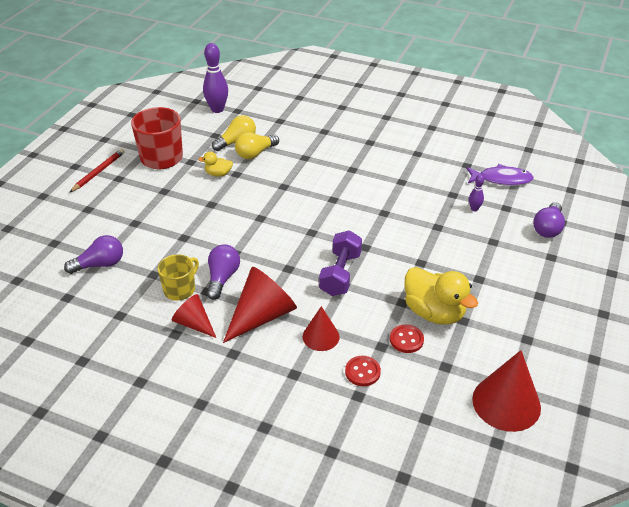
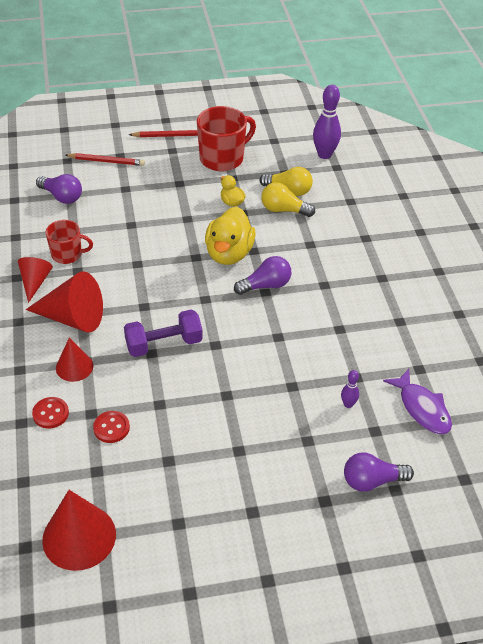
camera: 55 degrees right, 5 degrees up
yellow mug [158,254,199,301] -> red mug [46,220,93,264]
purple light bulb [207,245,240,300] -> purple light bulb moved to [234,256,291,295]
yellow duck [404,267,478,325] -> yellow duck moved to [205,207,256,265]
none -> red pencil [65,153,145,166]

